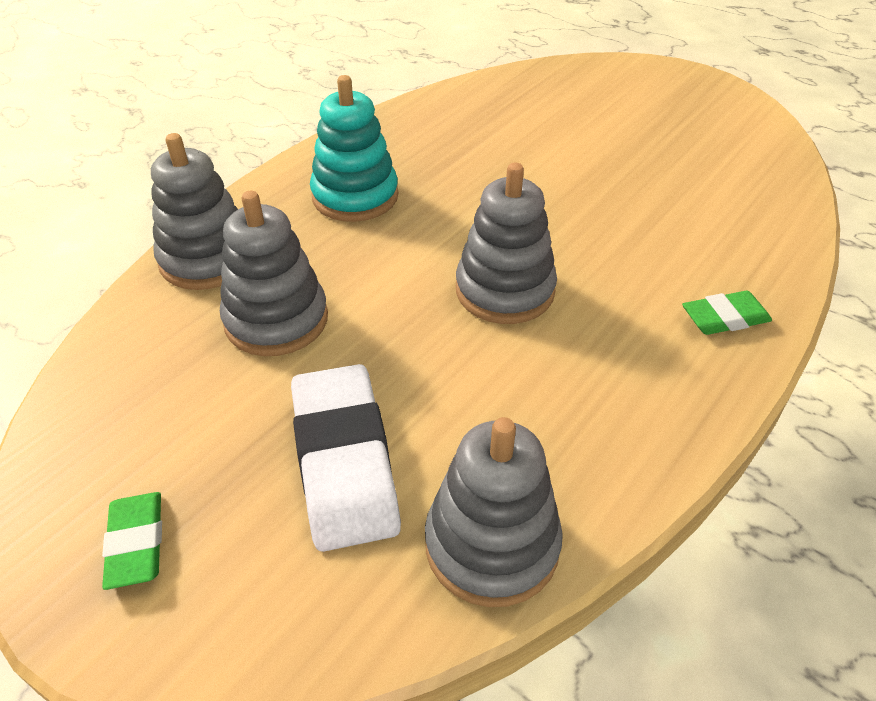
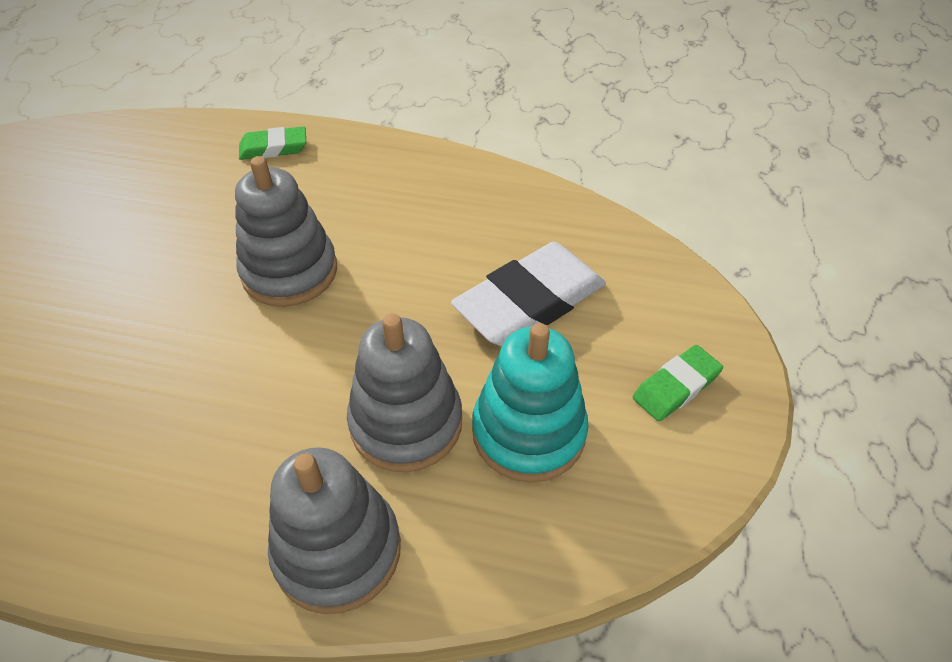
camera: 115 degrees left, 5 degrees up
turquoise stacking toy [310,75,398,222] -> turquoise stacking toy moved to [472,323,589,482]
grey stacking toy [425,417,563,607] -> none
green eraser [682,291,772,335] -> green eraser turned 60 degrees counterclockwise [239,126,306,160]

